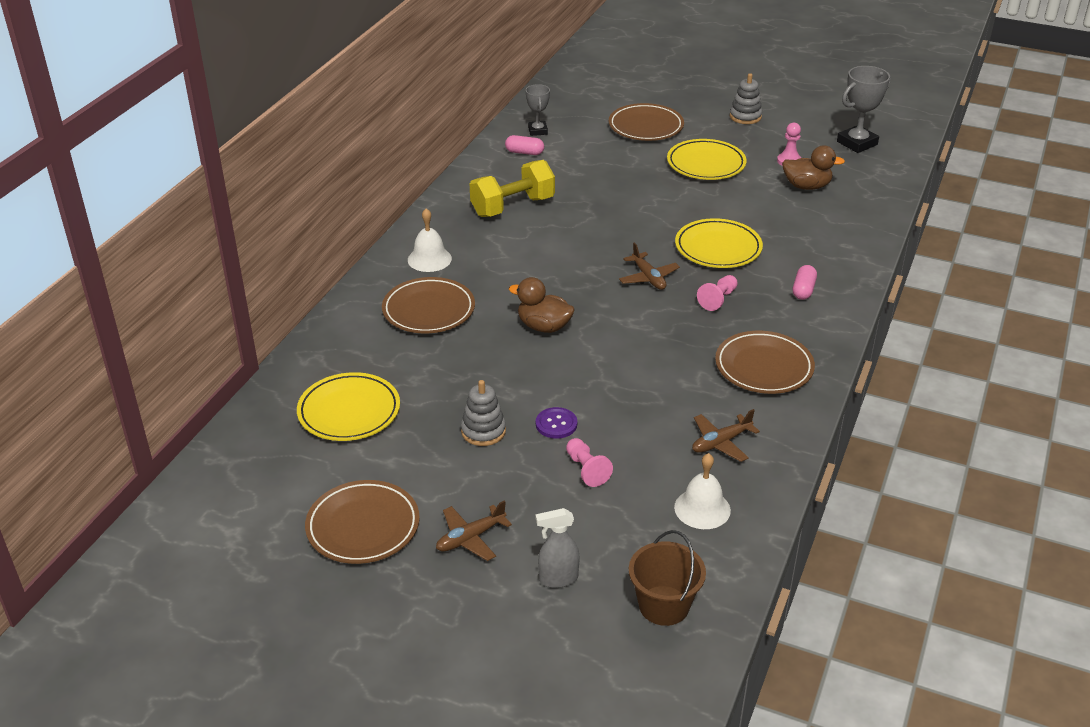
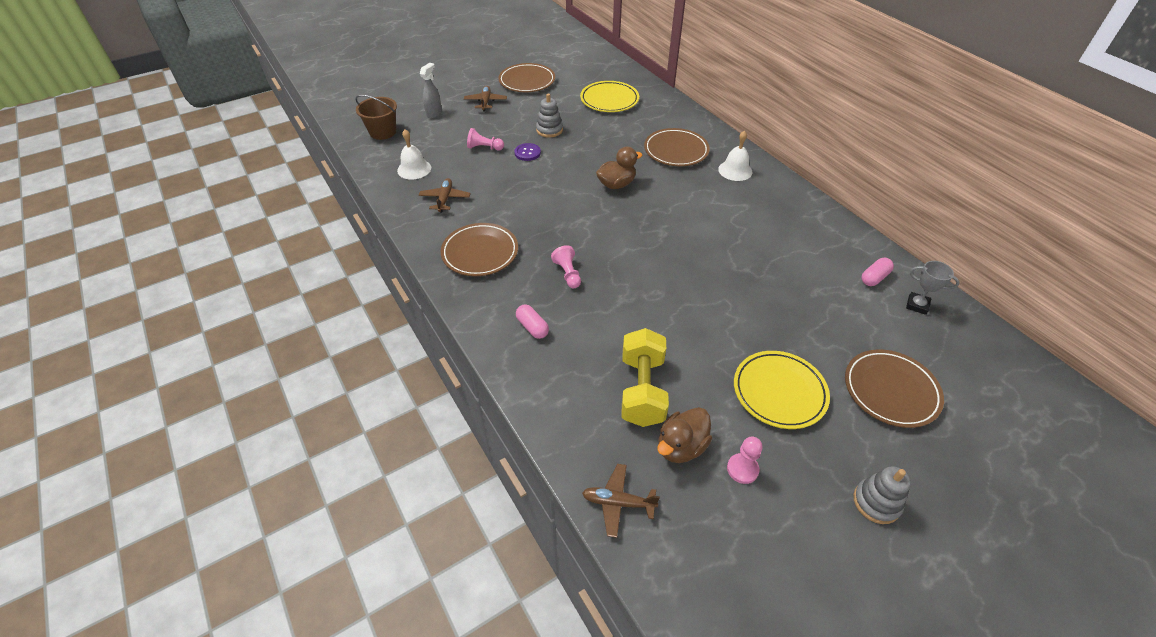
camera: 125 degrees right, 10 degrees up
yellow dumbbell [470,160,555,217] -> yellow dumbbell moved to [622,328,669,427]
brown plane [619,243,680,290] -> brown plane moved to [582,464,660,538]
yellow plate [675,218,763,268] -> none
grey trophy [837,66,891,153] -> none

